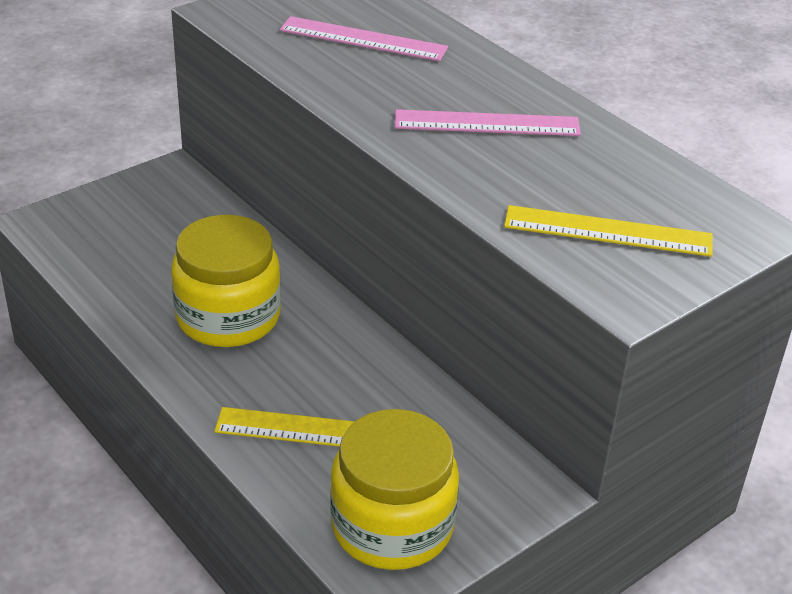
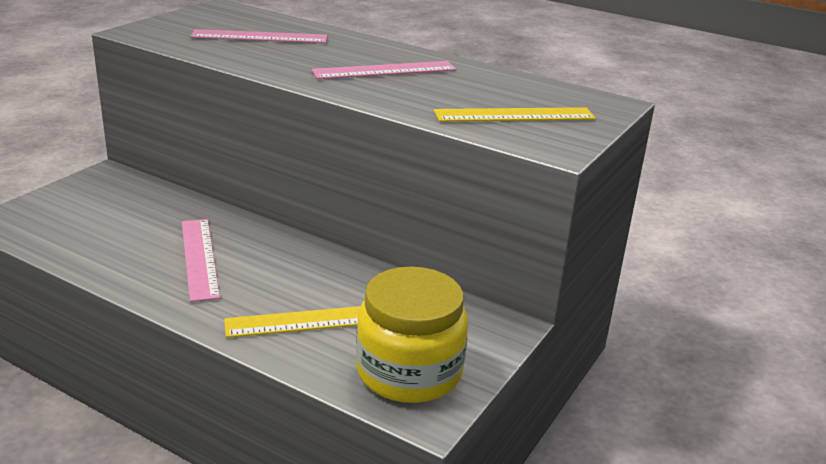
camera: 20 degrees left, 10 degrees down
yellow jar [171,215,281,347] -> pink ruler [182,219,220,302]

